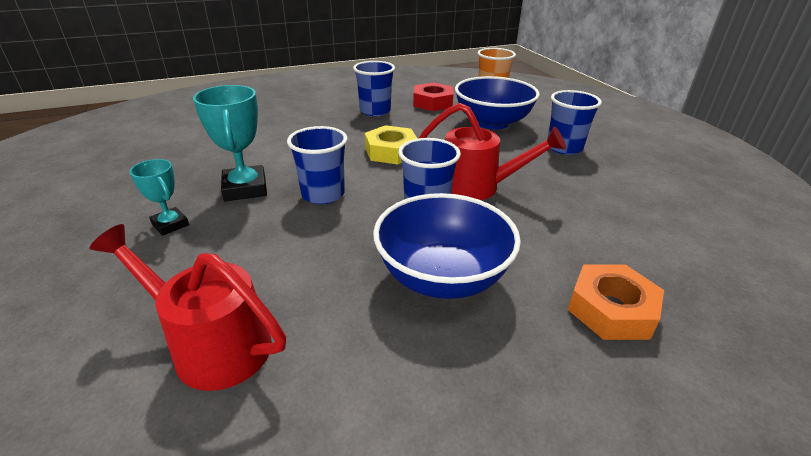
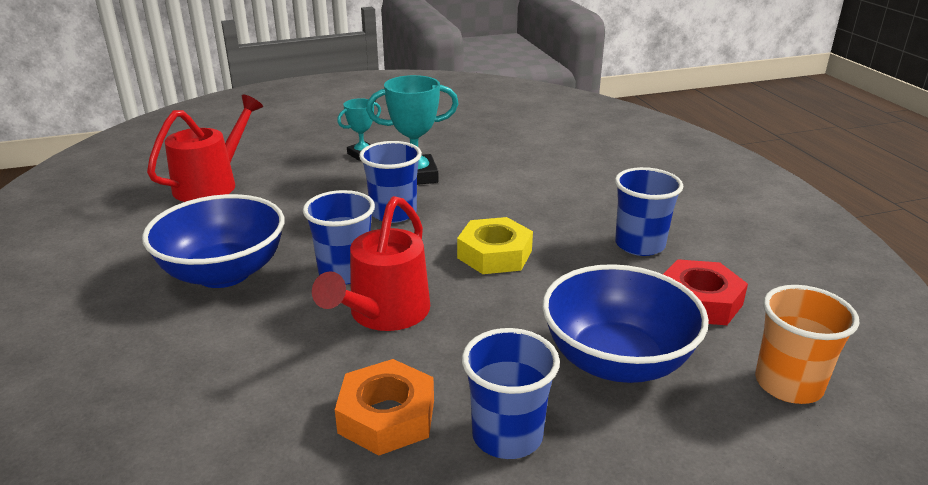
camera: 95 degrees right, 5 degrees down
orange nut [568,264,664,340] -> orange nut moved to [335,359,434,456]

